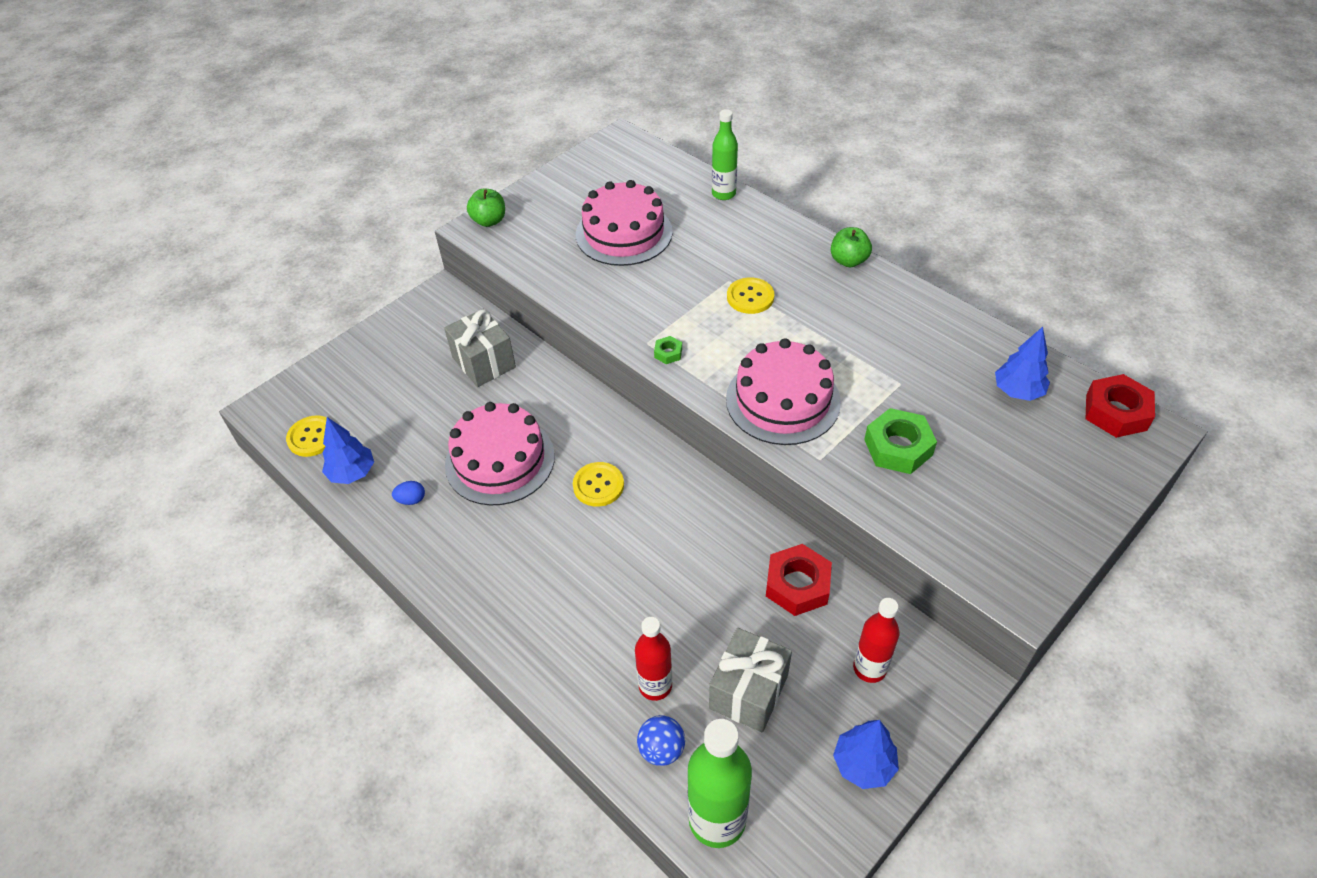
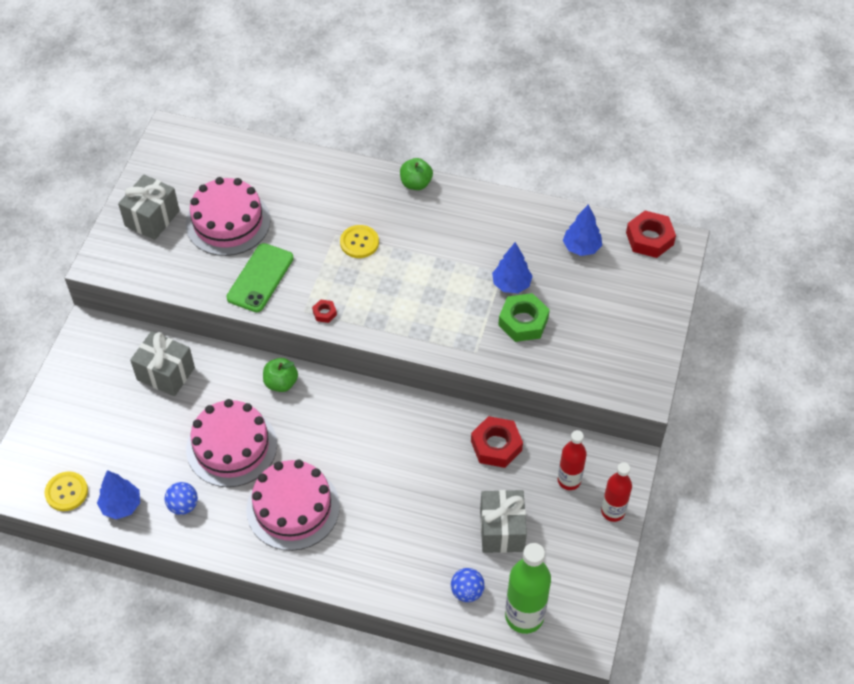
camera: 30 degrees left, 5 degrees up
blue egg [392,481,425,505] -> blue ball [165,482,198,515]
green apple [467,189,505,227] -> green apple moved to [263,358,298,392]
yellow button [573,462,624,507] -> none
red bottle [635,617,672,701] -> red bottle moved to [601,462,632,522]
green nut [654,336,682,364] -> red nut [312,299,337,323]
green bottle [712,109,738,200] -> none
pink cake [726,338,841,445] -> pink cake moved to [246,460,340,551]
blue tree [833,720,899,789] -> blue tree moved to [492,242,533,293]
none -> grey gift [118,175,180,240]
none -> green phone [226,243,294,312]

